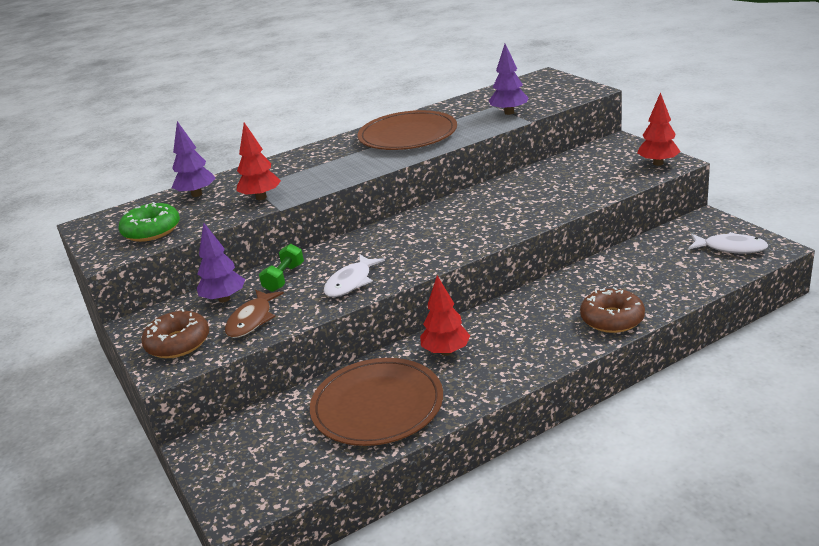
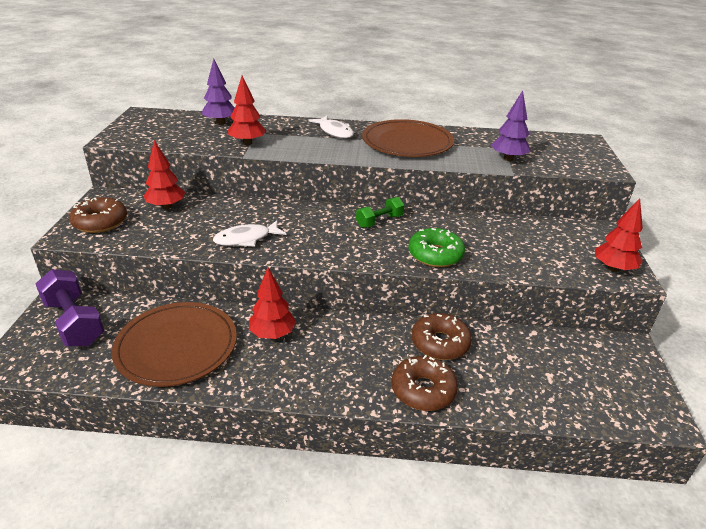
camera: 30 degrees right, 5 degrees up
green donut [119,202,180,242] -> green donut moved to [409,228,465,267]
purple tree [197,223,245,303] -> red tree [144,140,185,209]
brown fish [225,290,284,338] -> none
green dumbbell [259,244,304,292] -> green dumbbell moved to [356,197,404,228]
white fish [689,232,769,254] -> white fish moved to [308,116,354,139]
none -> purple dumbbell [35,269,105,346]
none -> brown donut [411,313,472,360]

